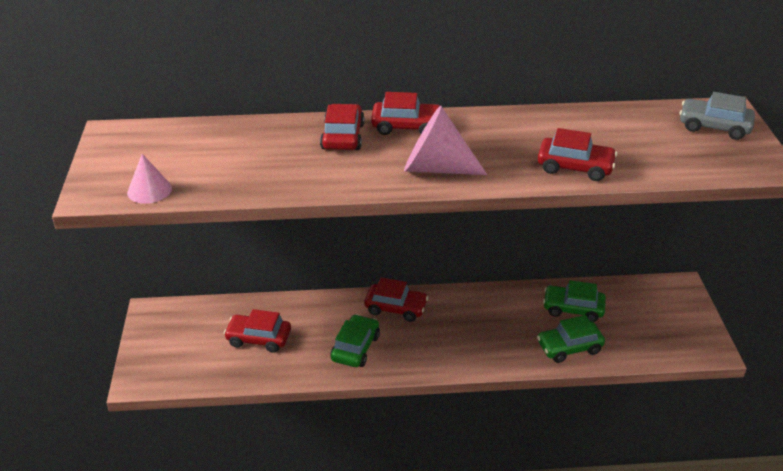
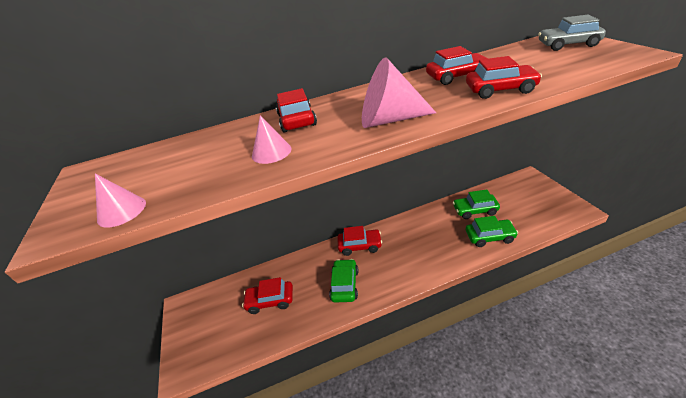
camera: 10 degrees left, 0 degrees up
red car [371,92,443,135] -> red car moved to [426,46,488,85]
green car [537,315,605,363] -> green car turned 150 degrees counterclockwise [466,216,518,247]
none -> pink cone [252,115,291,164]

